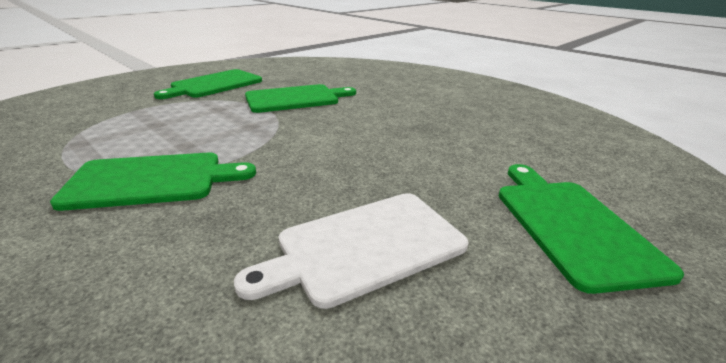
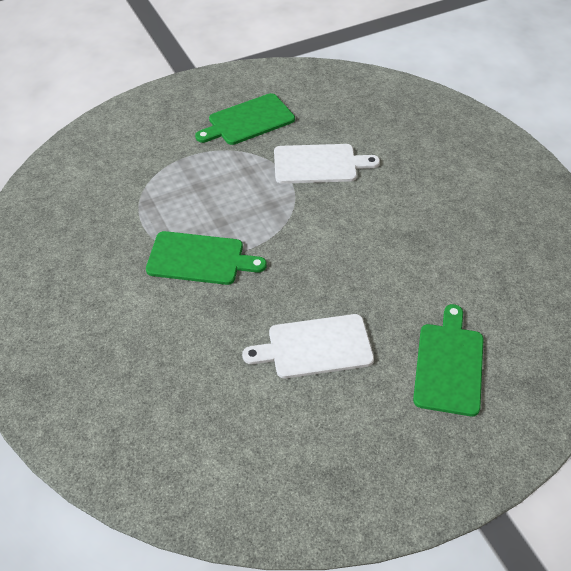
camera: 20 degrees right, 20 degrees up
green cutting board [245,84,356,113] -> white cutting board [274,144,380,184]

